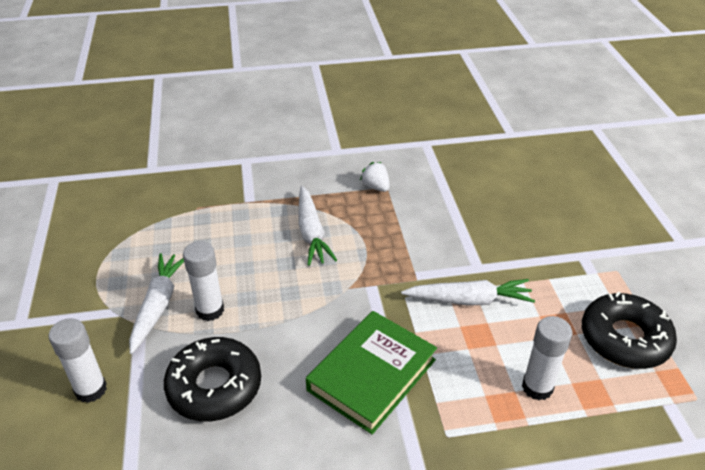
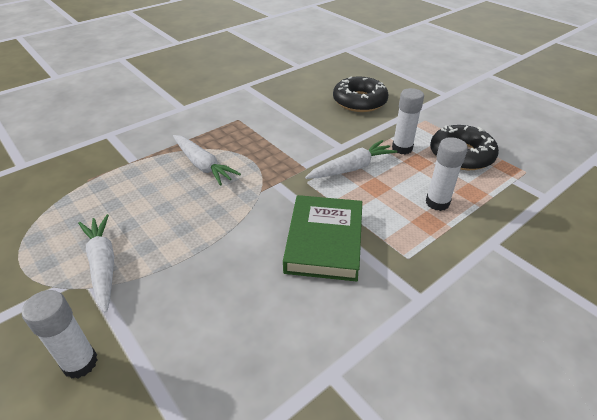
camera: 30 degrees left, 0 degrees up
black donut [164,337,261,422] -> black donut moved to [333,77,388,112]
white glue stick [183,241,224,321] -> white glue stick moved to [392,88,424,154]
white strawberry [360,162,390,192] -> none

